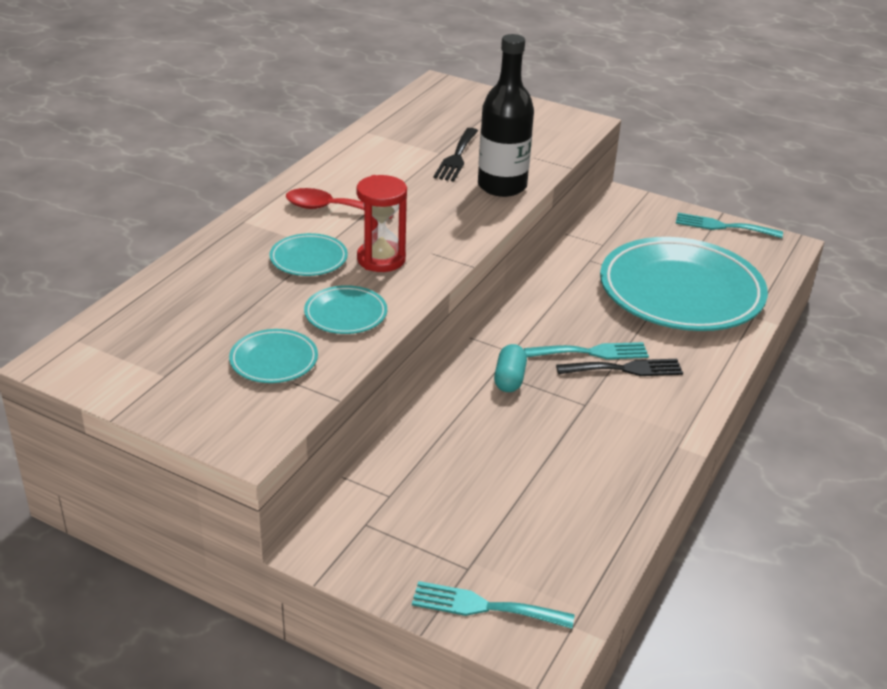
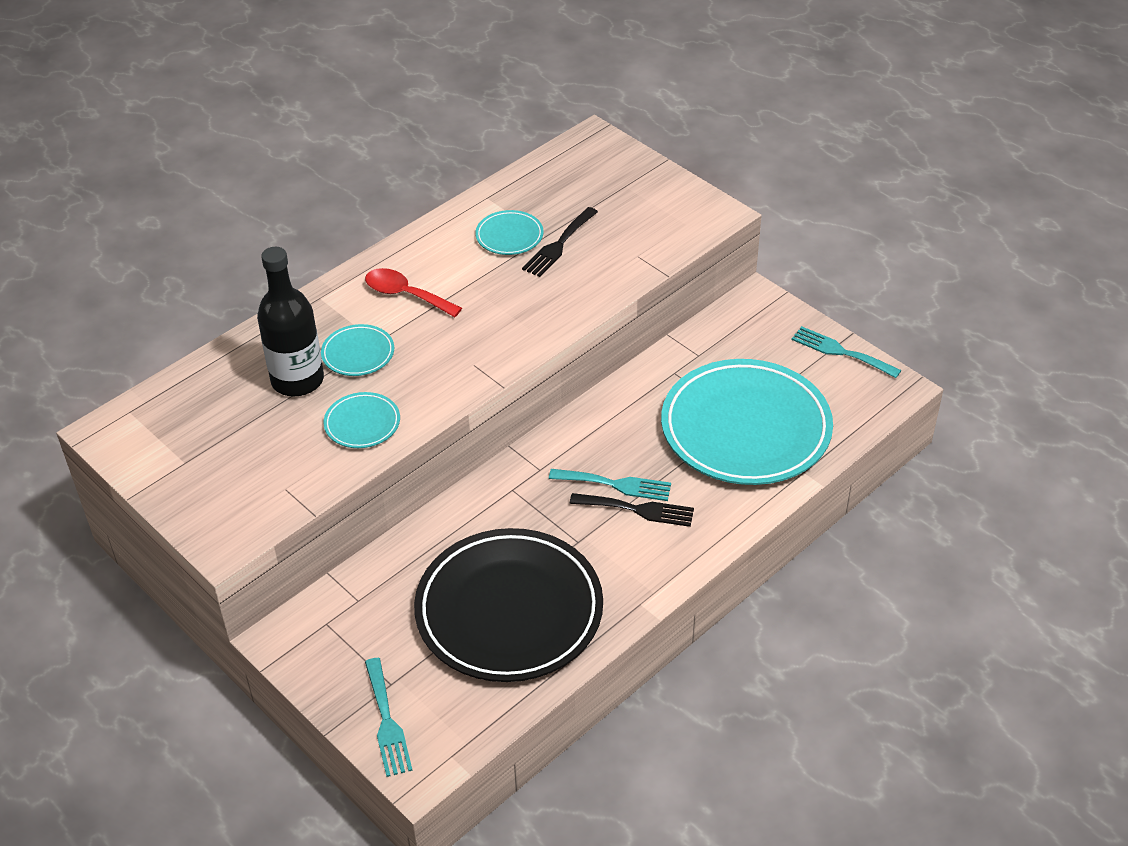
camera: 20 degrees right, 10 degrees up
turquoise plate [229,329,318,383] -> turquoise plate moved to [475,210,543,255]
red hourglass [356,175,407,272] -> none
turquoise fork [412,581,575,629] -> turquoise fork turned 135 degrees counterclockwise [365,658,413,777]
black bottle [478,34,534,197] -> black bottle moved to [257,247,324,397]
turquoise capsule [494,344,527,392] -> none
none -> black plate [414,528,603,682]

